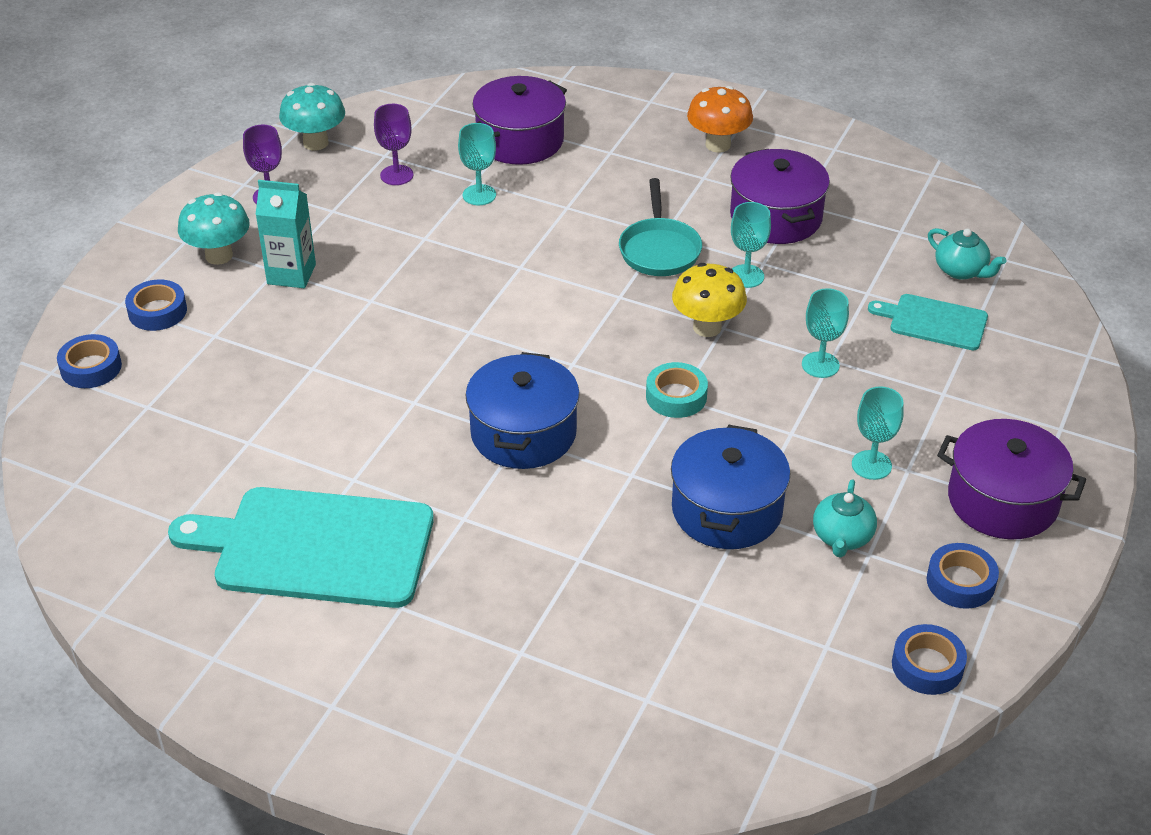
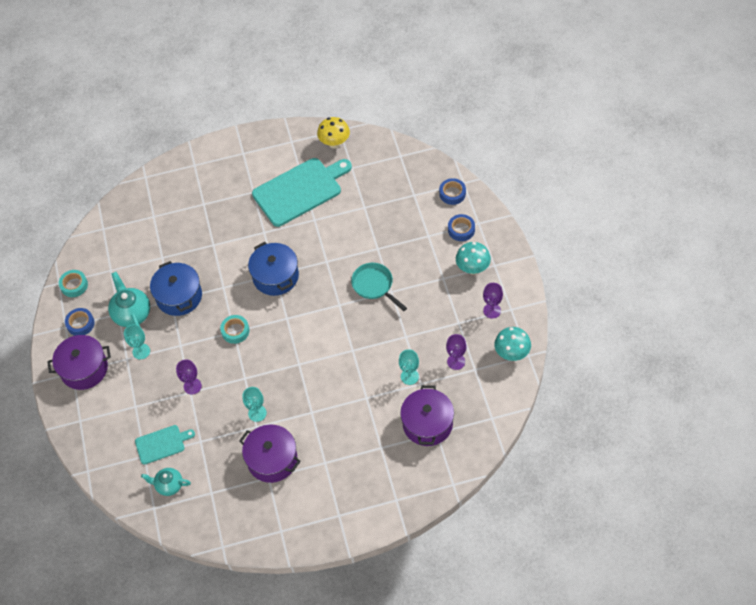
camera: 145 degrees right, 15 degrees up
turquoise carton [255,180,316,288] -> none
turquoise pan [619,178,702,276] -> turquoise pan moved to [351,263,407,311]
yellow mushroom [672,263,747,337] -> yellow mushroom moved to [317,117,350,148]
orange mushroom [687,86,753,153] -> none
turquoise goblet [802,288,849,378] -> purple goblet [176,359,202,395]
turquoise teapot [813,479,877,558] -> turquoise teapot [108,272,150,327], size x1.57
blue tape [892,624,967,695] -> turquoise tape [59,270,88,297]

